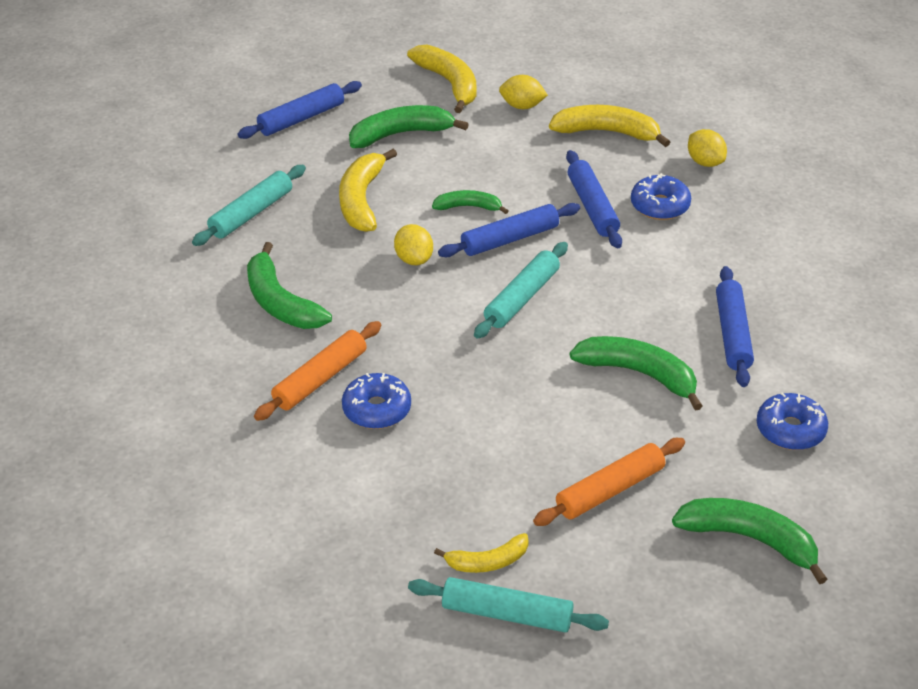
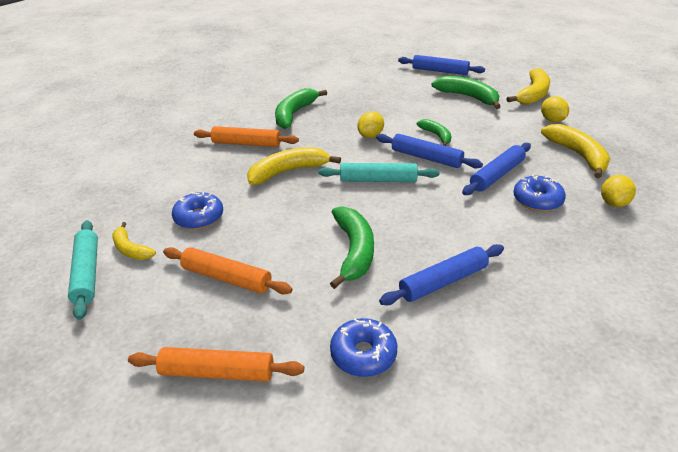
camera: 60 degrees right, 5 degrees down
turquoise rolling pin [192,165,306,246] -> none
yellow banana [339,149,397,232] -> yellow banana moved to [247,147,341,185]
blue donut [342,373,411,429] -> blue donut moved to [172,192,223,229]
green banana [672,498,827,584] -> orange rolling pin [128,347,304,382]

